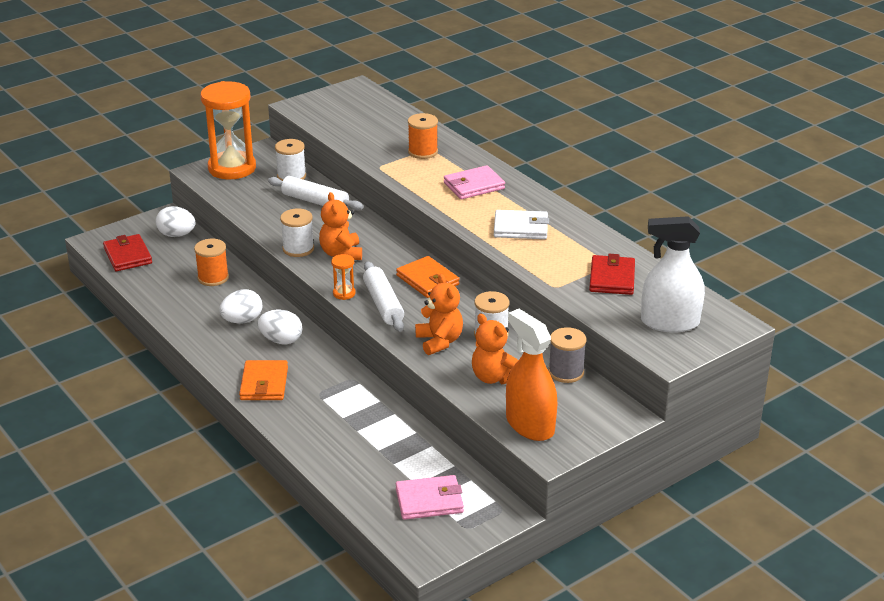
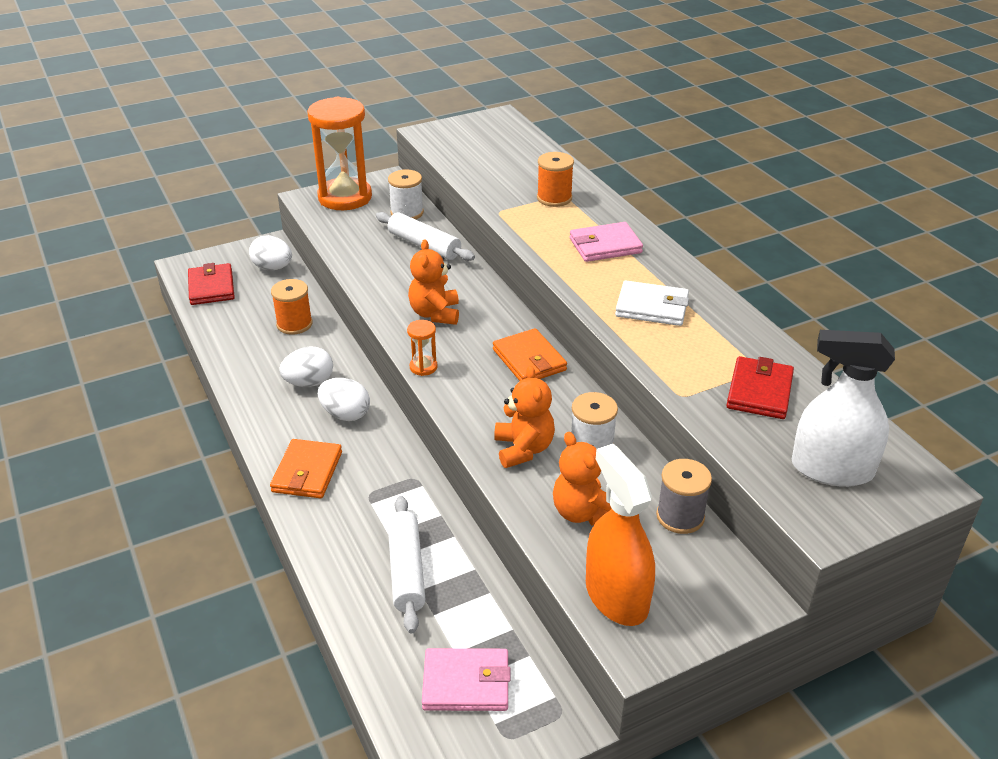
camera: 10 degrees right, 5 degrees up
white spool [280,209,314,257] -> none
white rolling pin [363,261,404,332] -> white rolling pin moved to [388,496,426,633]

